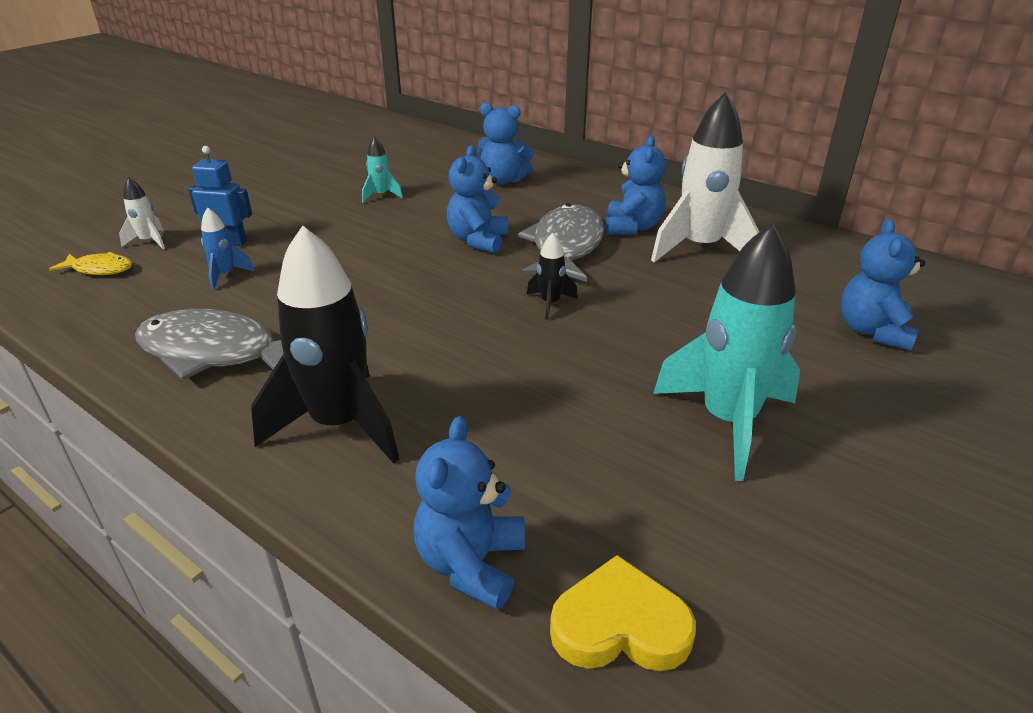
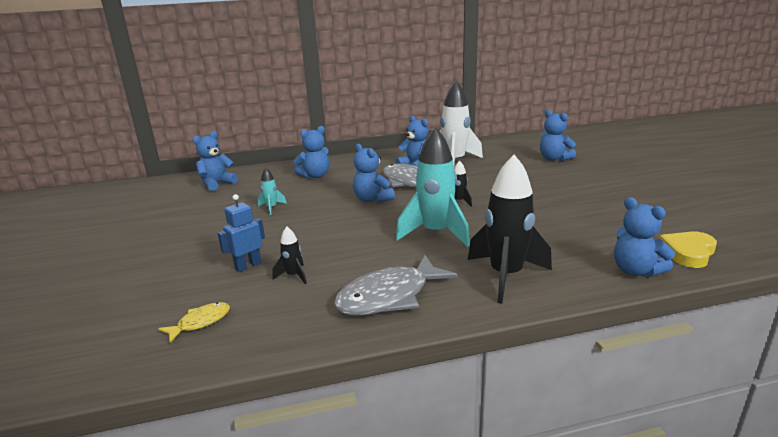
camera: 50 degrees left, 10 degrees down
white rocket [119,177,165,249] -> none
blue rocket [201,207,254,290] -> black rocket [272,227,307,284]
turquoise rocket [653,223,800,481] -> turquoise rocket moved to [396,127,470,247]
none -> blue teddy bear [193,131,238,191]

